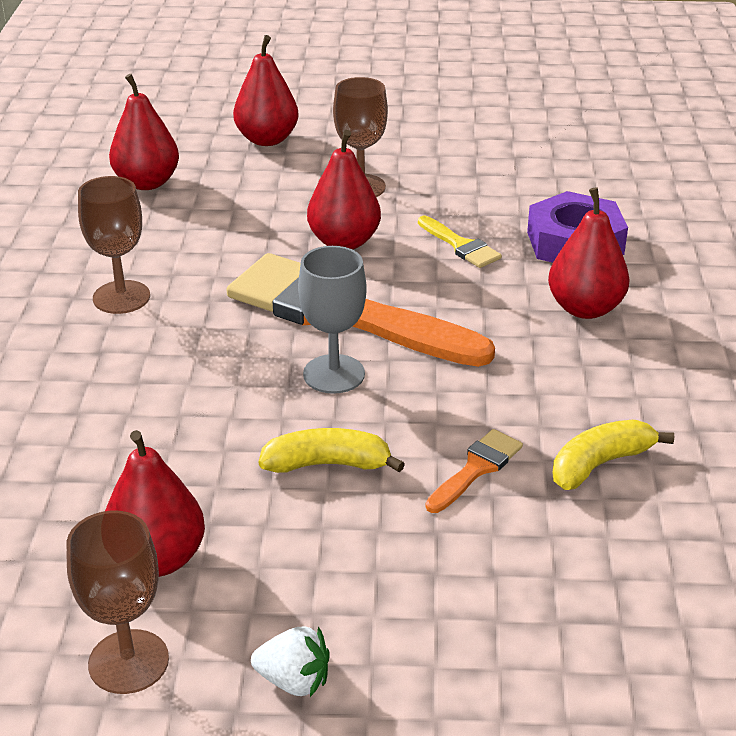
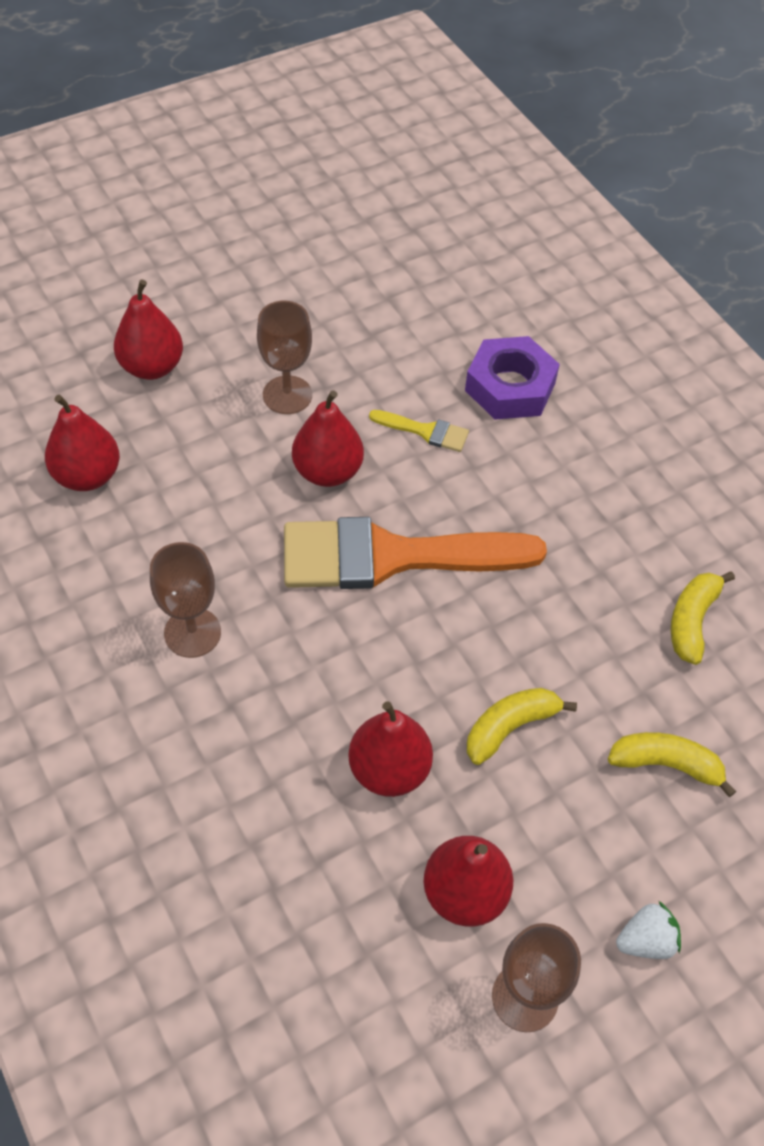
camera: 35 degrees left, 20 degrees up
grey goblet [298,246,367,394] -> none
orange brush [426,429,523,513] -> none
red pear [548,187,630,319] -> red pear moved to [348,701,433,797]
none -> yellow banana [608,732,736,798]

